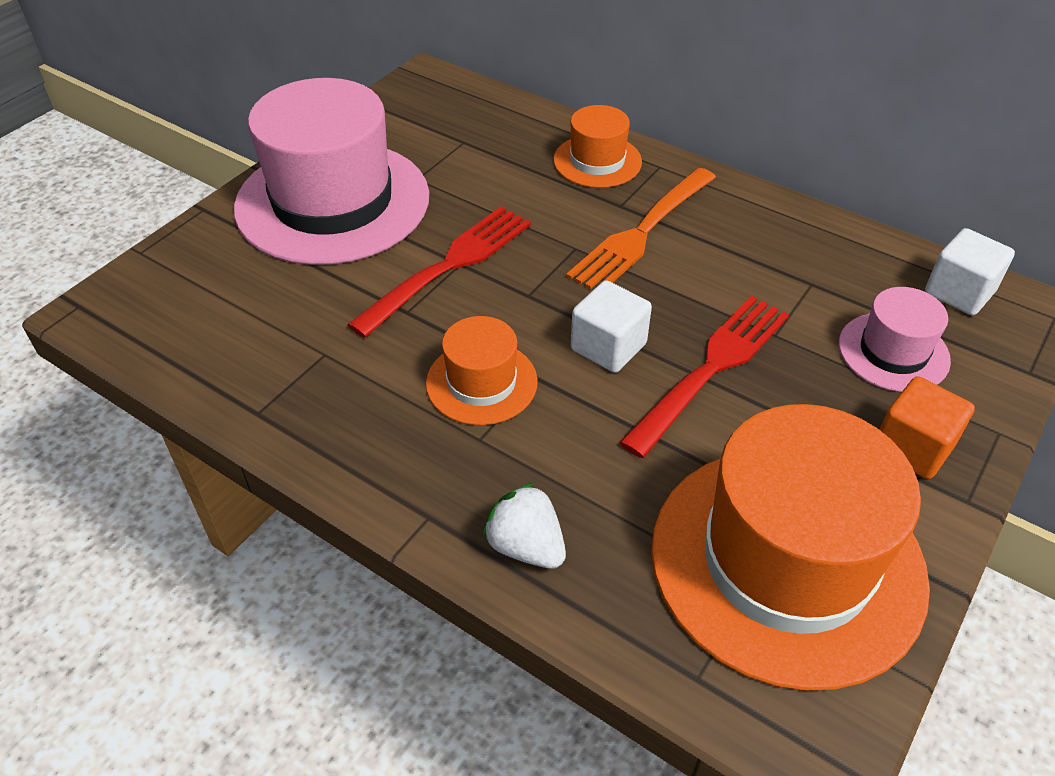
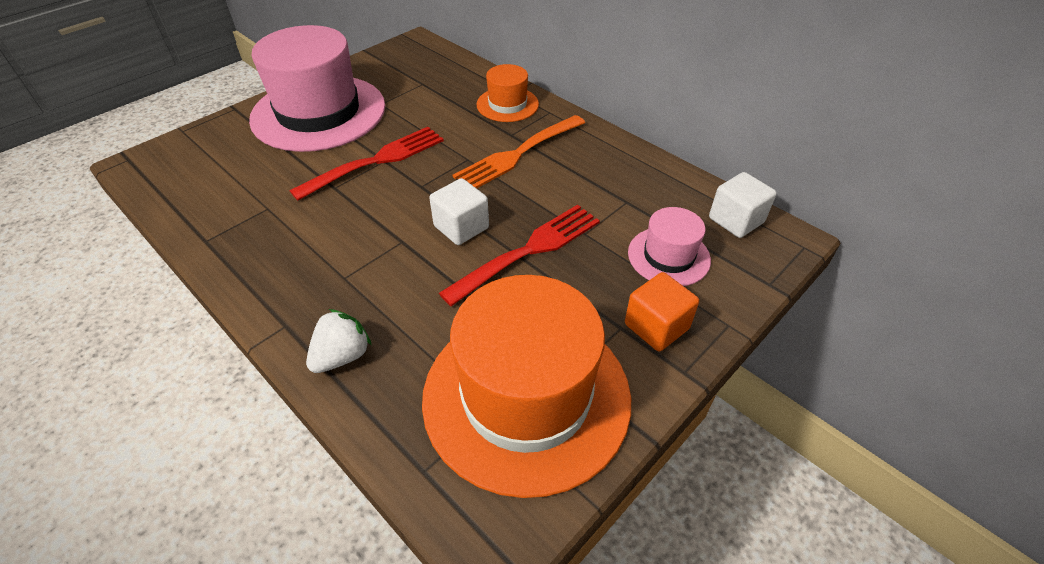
camera: 10 degrees right, 0 degrees up
orange hat [426,316,538,425] -> none
white strawberry [482,482,566,569] -> white strawberry turned 75 degrees clockwise [306,309,372,373]

